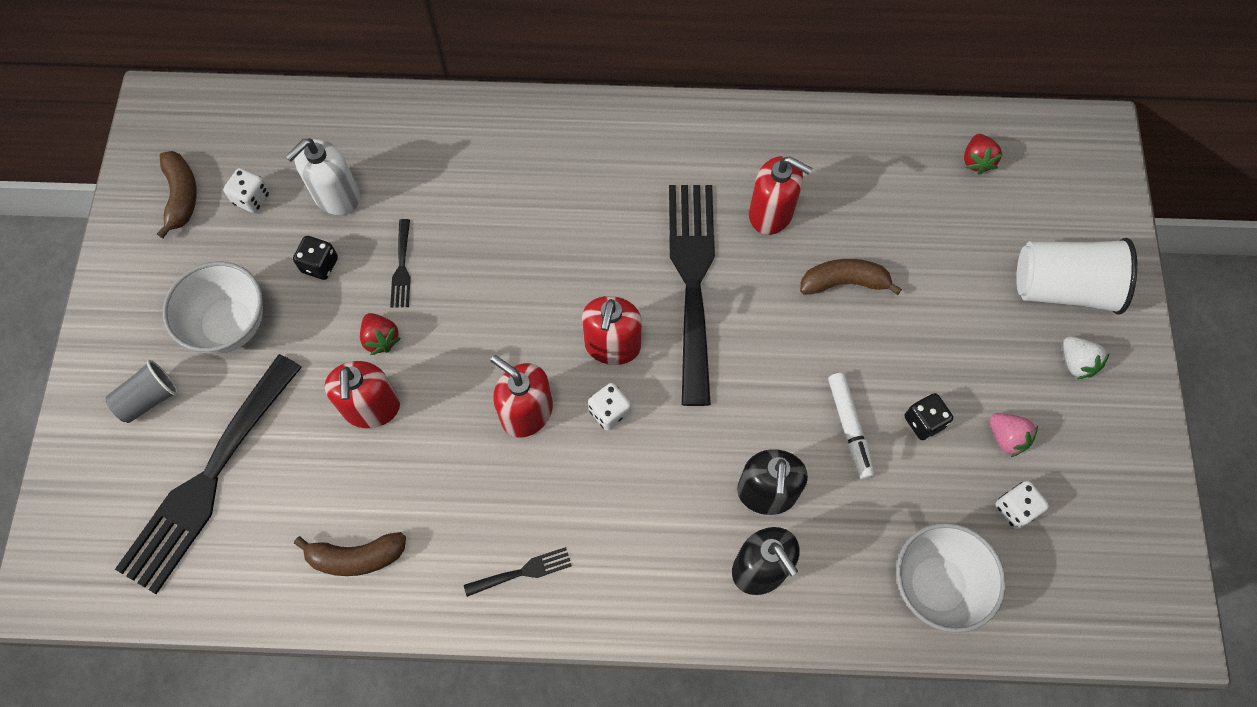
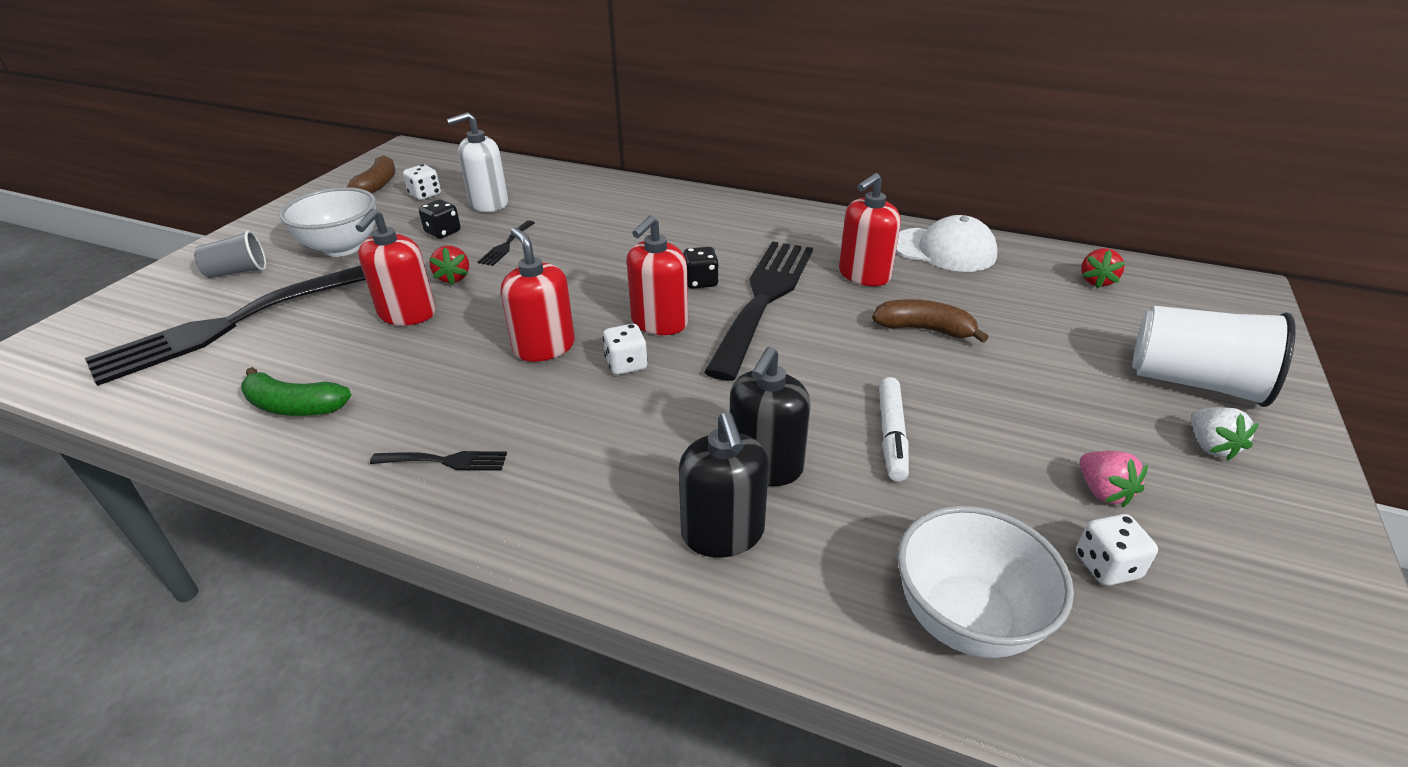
camera: 20 degrees right, 30 degrees down
brown banana [294,532,406,576] -> green banana [241,367,352,416]
red soap dispenser [749,156,812,235] -> red soap dispenser turned 90 degrees clockwise [839,173,901,286]
black dice [905,393,953,440] -> black dice moved to [683,247,719,289]
none -> white cap [896,215,998,272]

